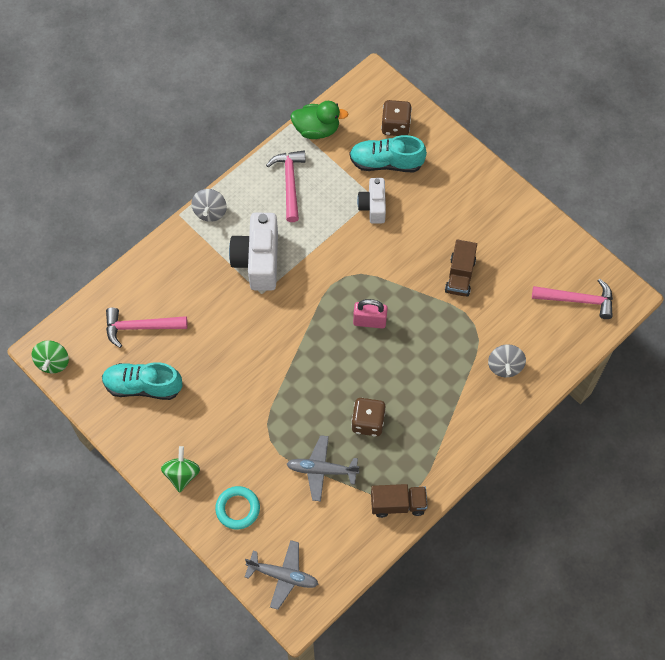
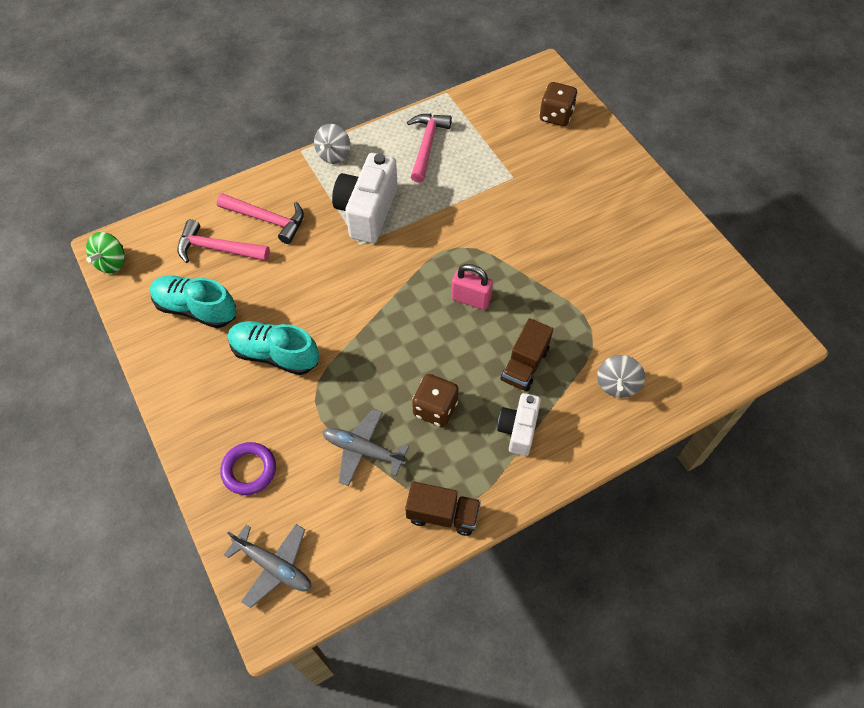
camera: 15 degrees right, 5 degrees down
green spinning top [161,446,200,493] -> none
turquoise ring [215,486,260,530] -> purple ring [220,442,276,495]
green duck [290,101,348,139] -> none
turquoise shoe [350,135,427,172] -> turquoise shoe moved to [228,321,319,375]
white camera [357,178,386,224] -> white camera moved to [497,393,541,456]
brown truck [445,239,477,297] -> brown truck moved to [501,318,553,391]
pink hammer [532,279,613,319] -> pink hammer moved to [217,193,304,244]

